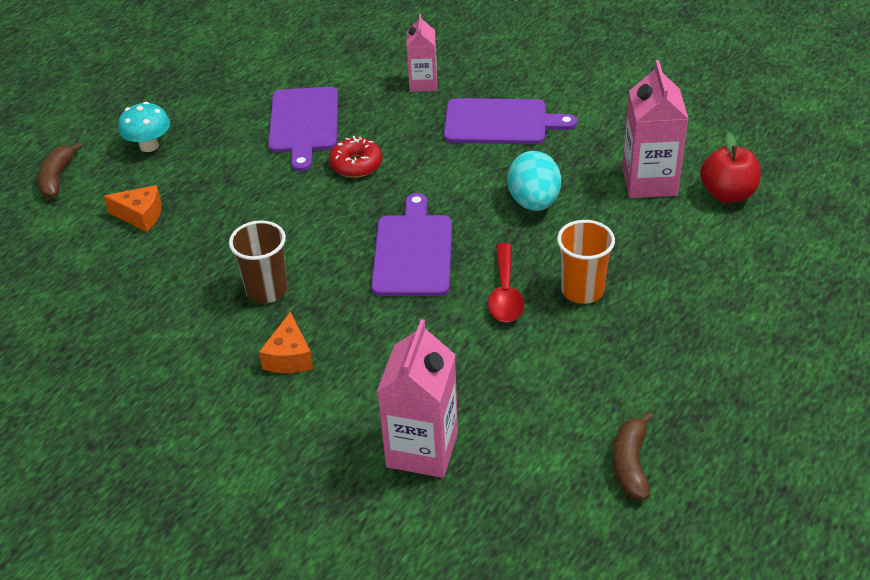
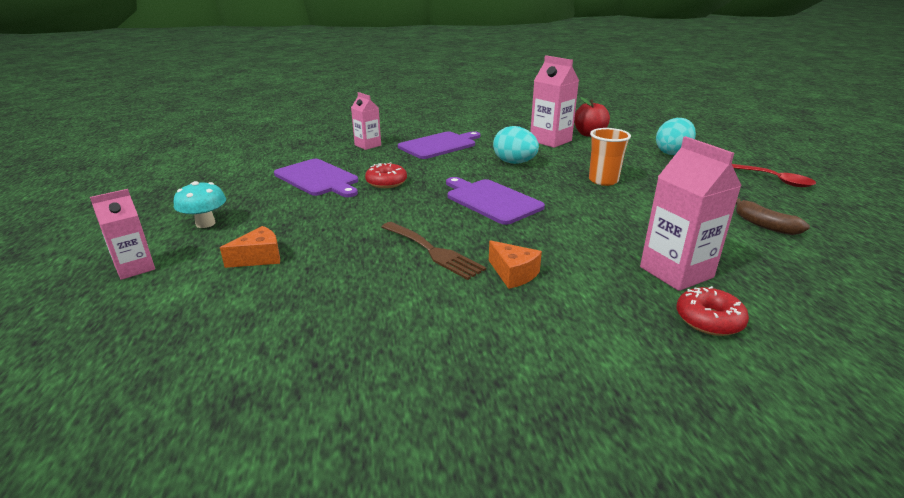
camera: 45 degrees left, 15 degrees down
brown banana [37,142,82,198] -> pink carton [90,189,155,280]
brown cup [229,220,288,303] -> brown fork [382,222,486,280]
red spoon [488,243,524,322] -> red spoon moved to [732,164,816,187]
none -> turquoise egg [656,118,696,155]
none -> red donut [677,286,749,336]

